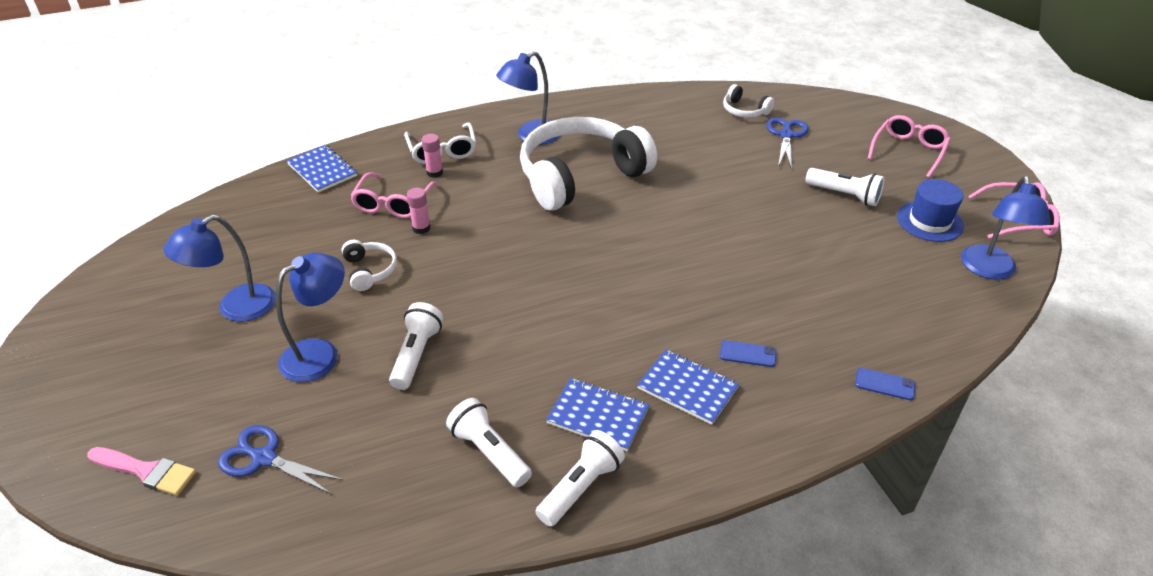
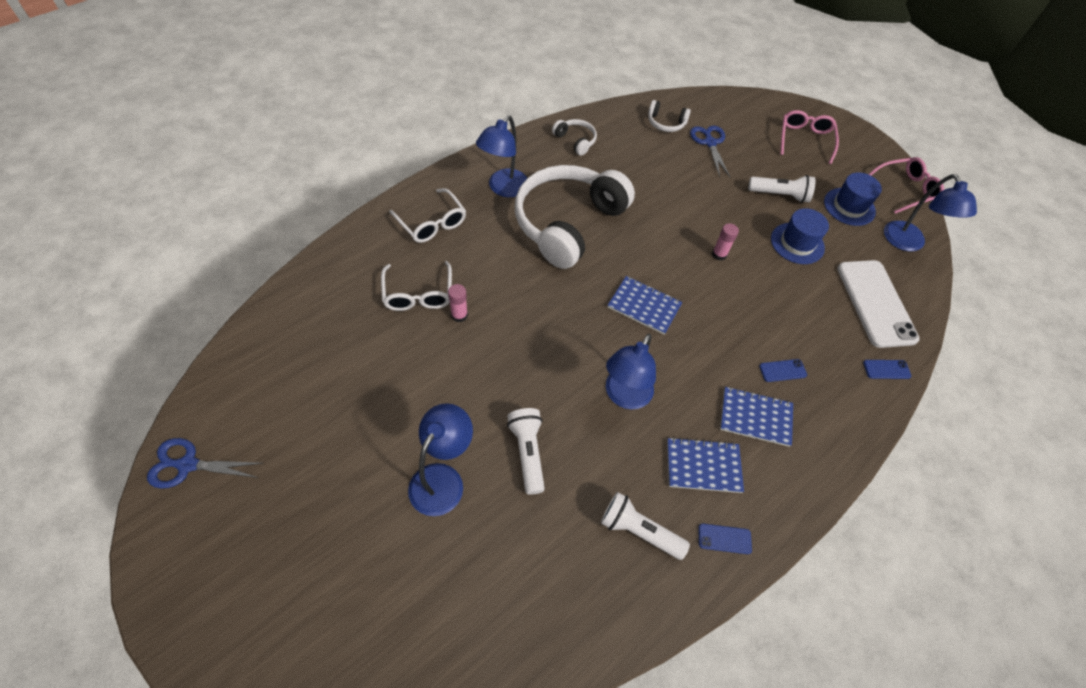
camera: 25 degrees left, 15 degrees up
pink brush [87,447,196,496] -> none
blue lamp [164,215,276,322] -> blue lamp moved to [606,334,656,410]
blue scissors [218,425,343,494] -> blue scissors moved to [147,438,263,489]
blue notebook [286,145,357,193] -> blue notebook moved to [608,276,682,335]
white headphones [342,240,397,291] -> white headphones moved to [552,119,597,156]
pink glasses [350,173,438,218] -> white glasses [381,261,452,311]
pink glue stick [421,134,443,178] -> pink glue stick moved to [712,223,739,261]
white flashlight [535,430,625,527] -> blue phone [698,523,752,554]
none -> blue hat [771,208,829,264]
none -> white phone [837,260,920,348]

